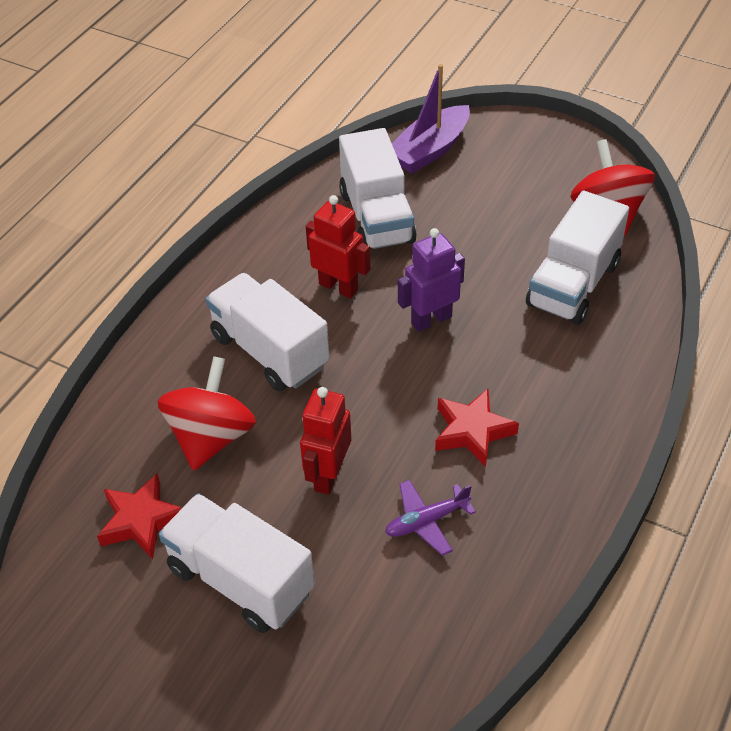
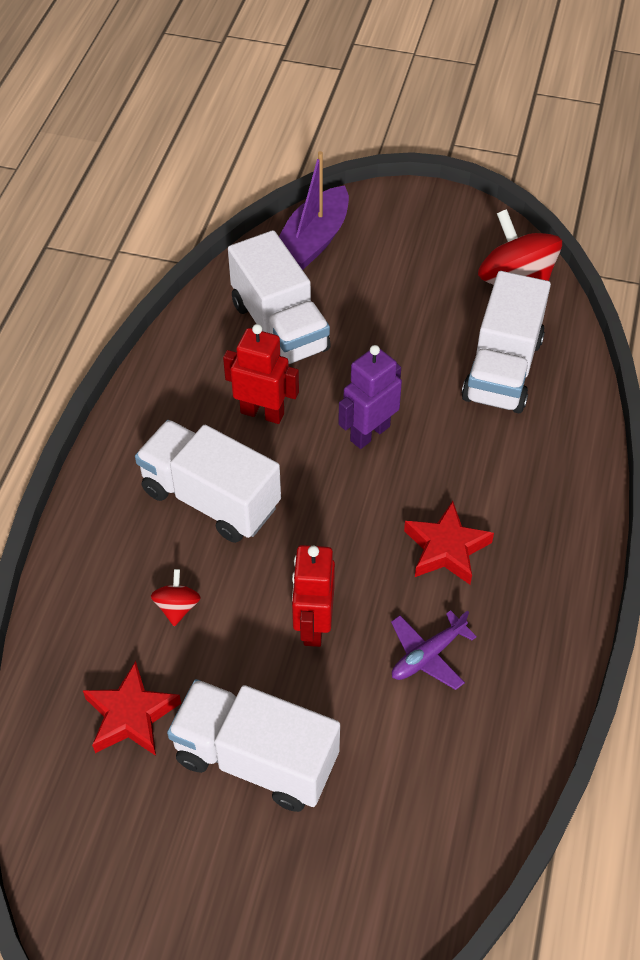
camera: 15 degrees left, 5 degrees up
red spinning top [158,356,256,471] -> red spinning top [151,569,201,626], size x0.47

